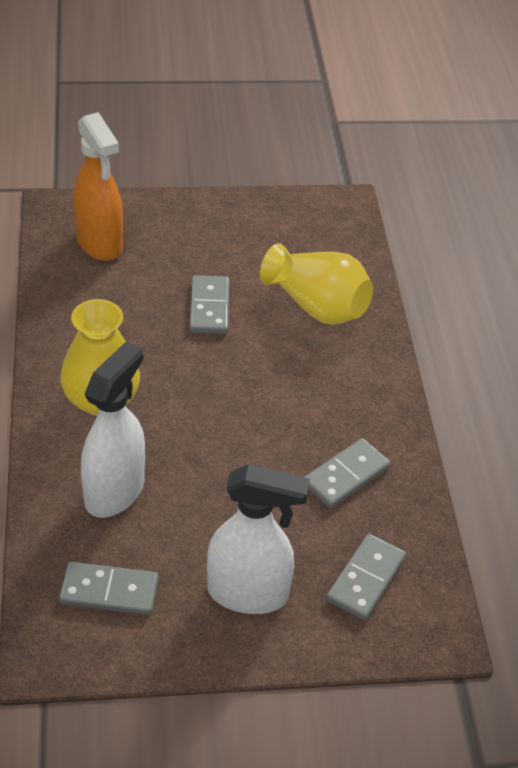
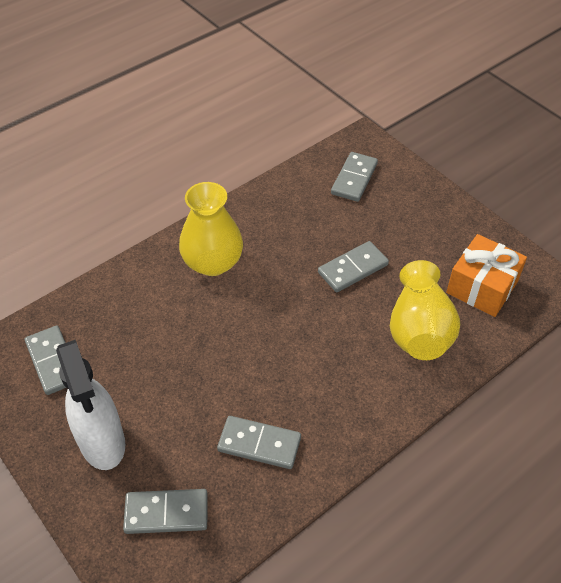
camera: 60 degrees right, 5 degrees up
orange spray bottle [73,112,123,261] -> grey domino [331,152,378,202]
white spray bottle [81,341,145,518] -> none
none -> orange gift [446,234,527,317]

